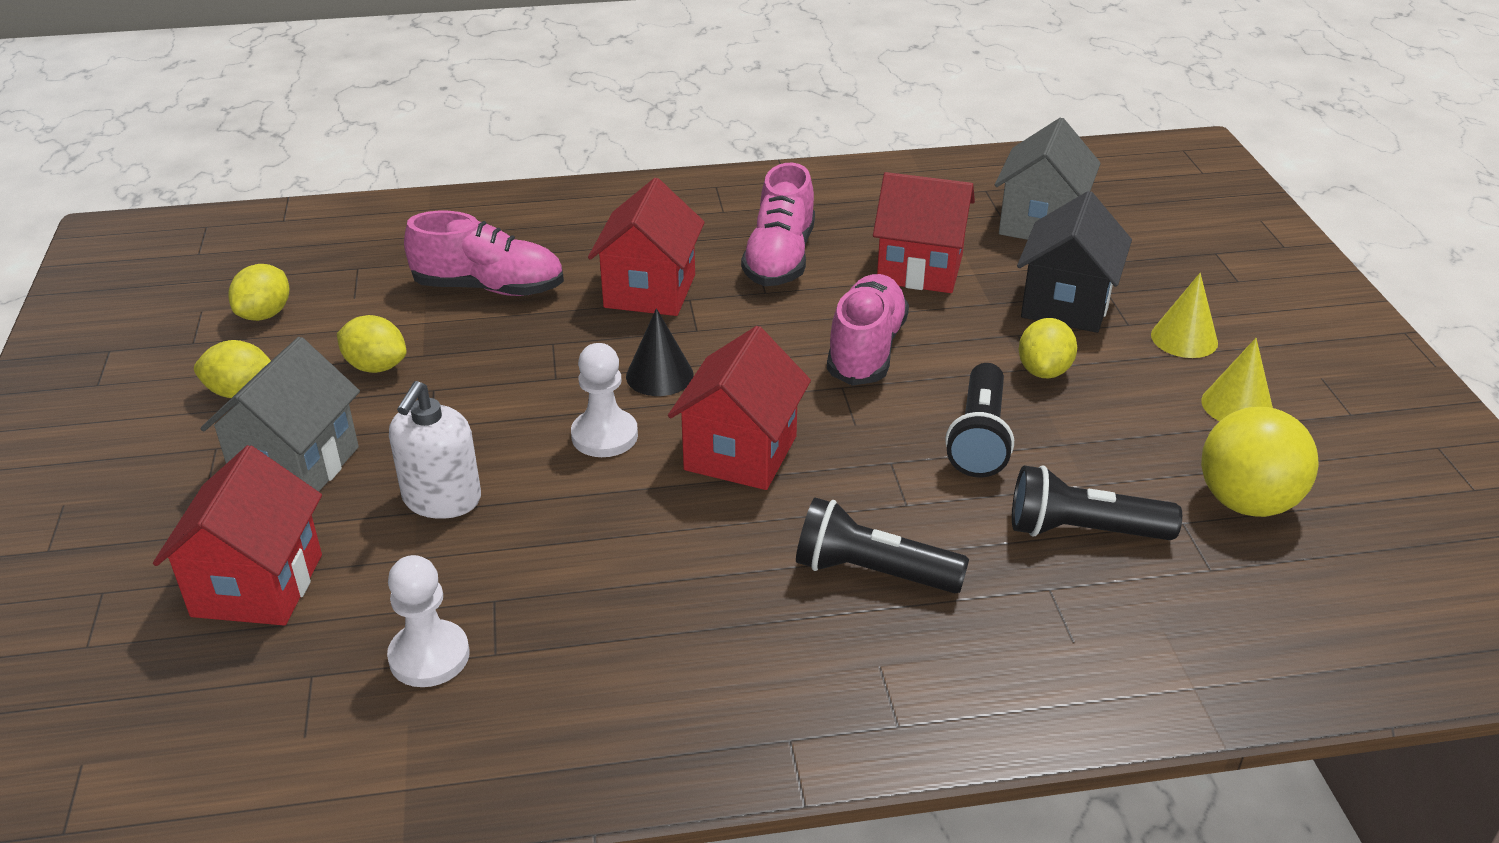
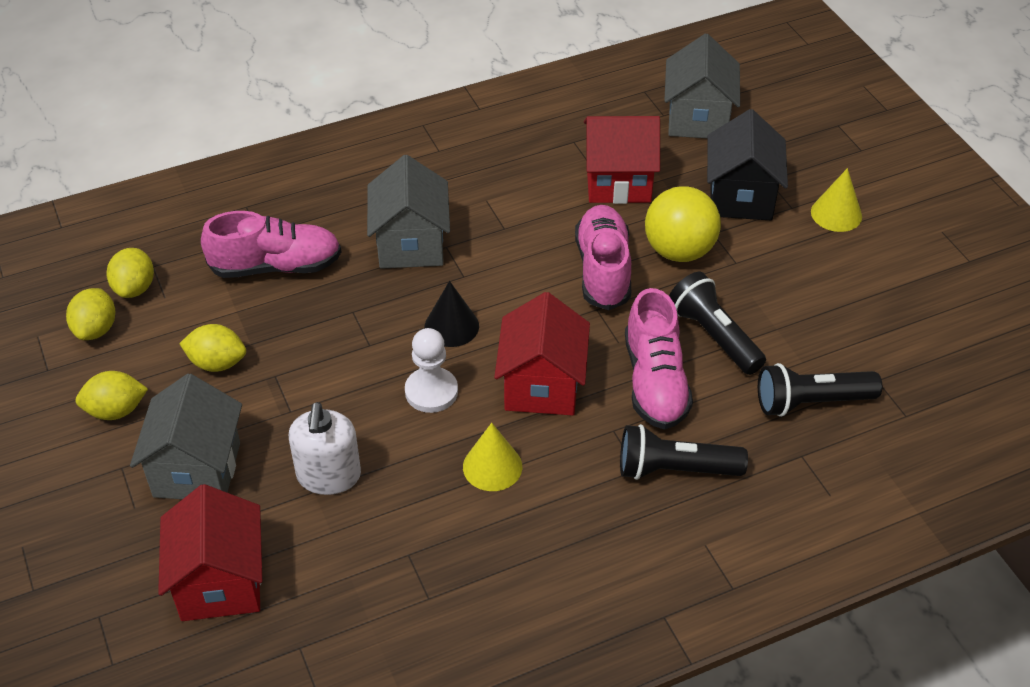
camera: 15 degrees left, 10 degrees up
white pawn [387,555,470,687] -> none
red house [588,178,705,316] -> grey house [367,155,450,269]
pink shoe [741,163,815,286] -> pink shoe moved to [625,288,693,429]
black flashlight [945,363,1014,478] -> black flashlight turned 150 degrees clockwise [669,272,766,375]
yellow lemon [1019,318,1077,378] -> yellow lemon moved to [107,248,154,298]
yellow cone [1201,338,1273,421] -> yellow cone moved to [463,423,522,491]
yellow ball [1201,407,1319,517] -> yellow ball moved to [645,186,721,262]

